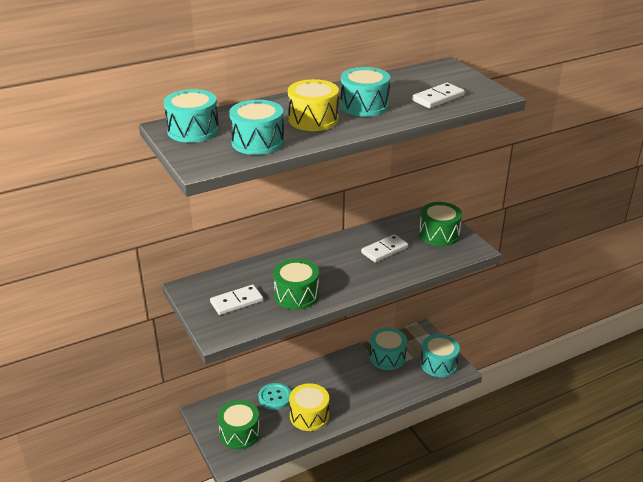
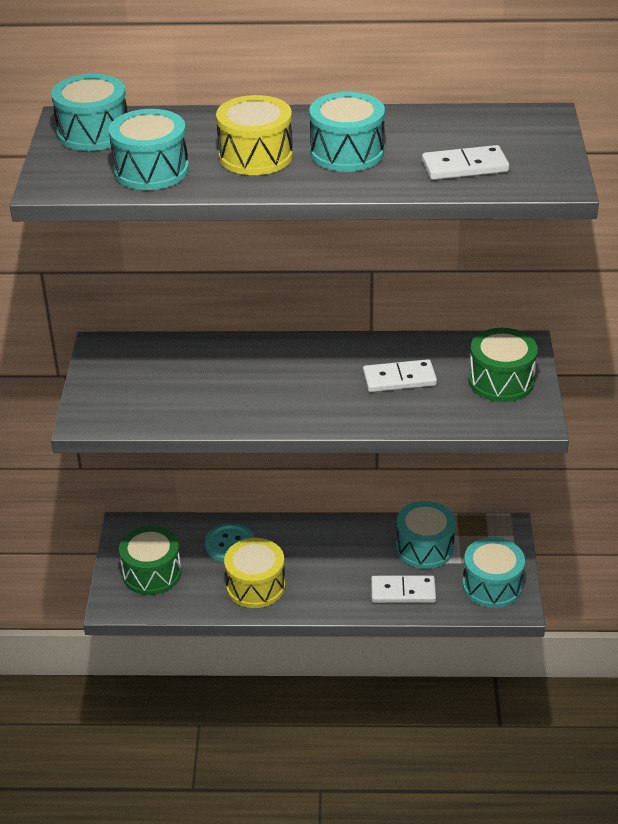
camera: 30 degrees right, 5 degrees up
white domino [210,285,263,315] -> white domino moved to [371,575,436,603]
green drum [273,259,319,310] -> none

